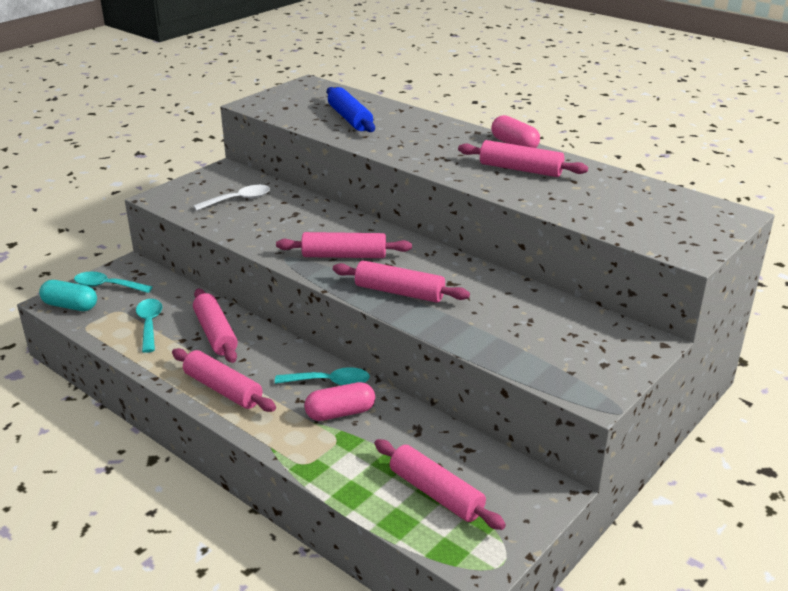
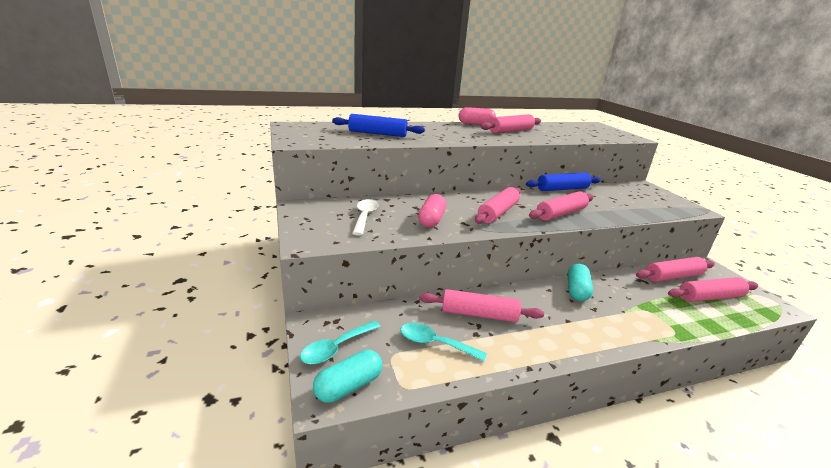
camera: 60 degrees left, 5 degrees down
pink rolling pin [172,348,276,412] -> pink rolling pin moved to [636,257,715,282]
turquoise spoon [275,367,370,385] -> turquoise capsule [568,264,593,301]
pink capsule [304,382,375,421] -> pink capsule moved to [418,194,446,228]
none -> blue rolling pin [526,173,601,191]

